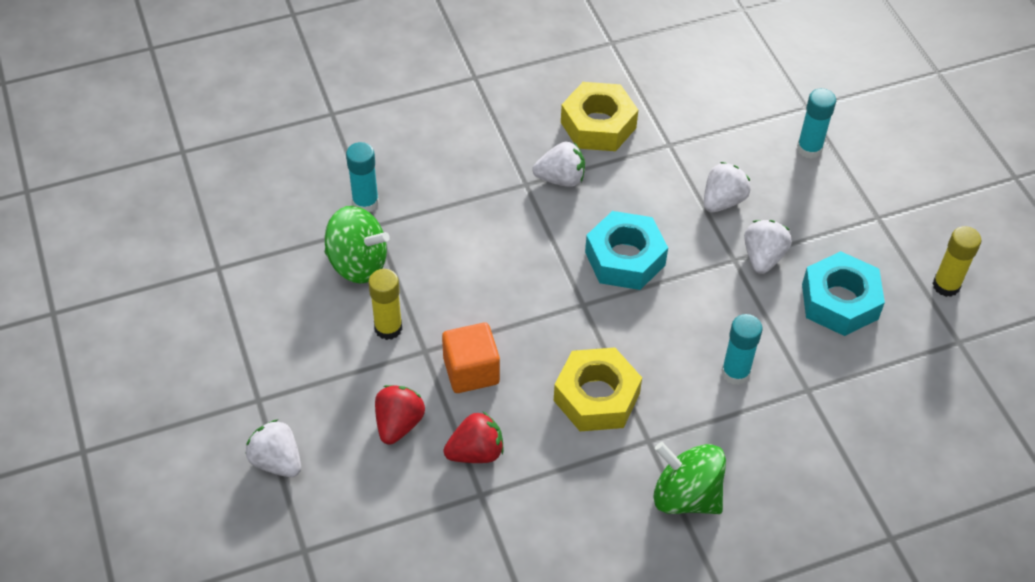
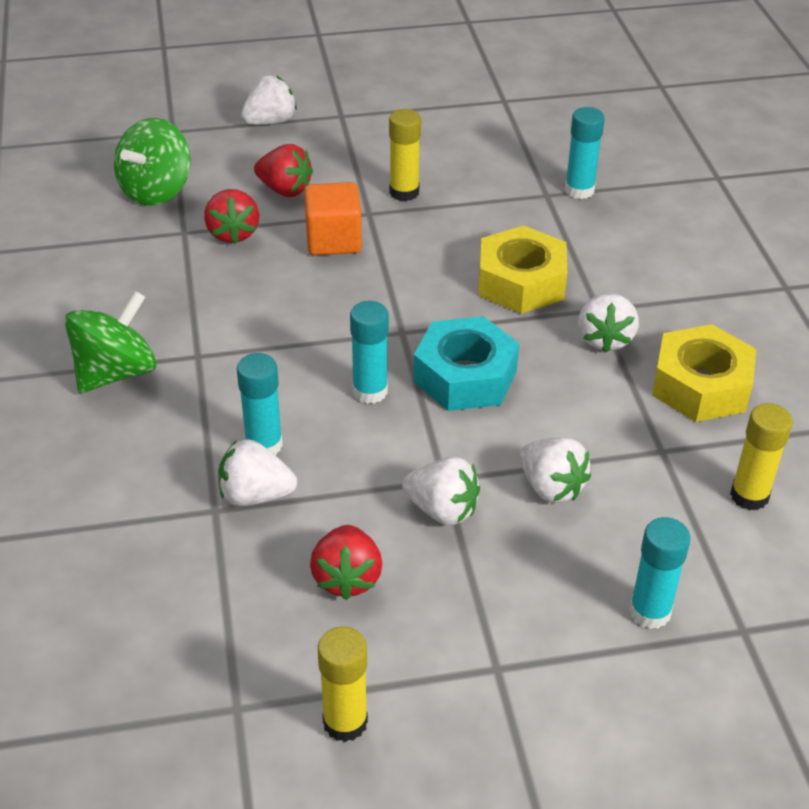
camera: 100 degrees right, 10 degrees down
green spinning top [325,206,390,283] -> green spinning top moved to [114,118,190,206]
yellow nut [554,348,642,431] -> yellow nut moved to [478,226,567,314]
turquoise nut [802,251,885,336] -> red strawberry [310,525,382,600]
none -> white strawberry [218,439,297,506]
none -> turquoise glue stick [350,301,389,404]
none -> yellow glue stick [730,403,793,510]

